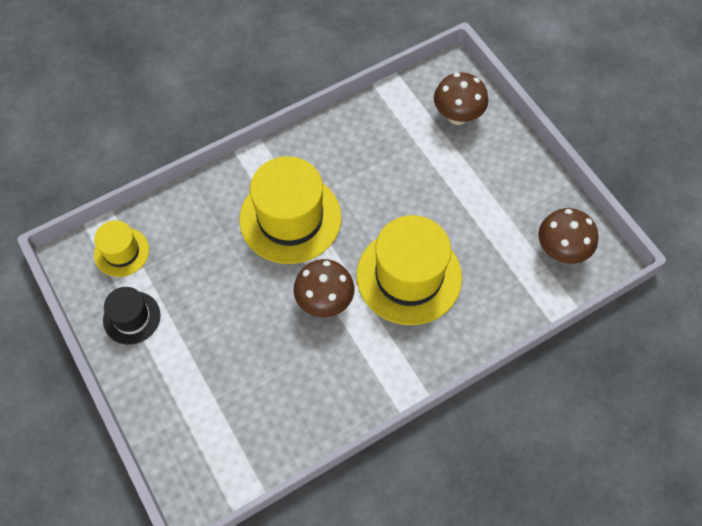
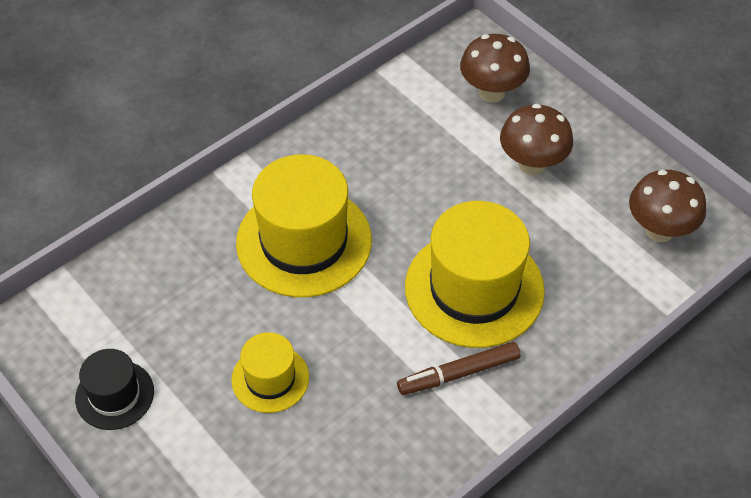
camera: 10 degrees left, 10 degrees down
yellow hat [94,220,149,277] -> yellow hat moved to [232,332,309,413]
brown mushroom [294,259,355,317] -> brown mushroom moved to [500,104,573,176]
none -> brown marker [397,342,520,395]

